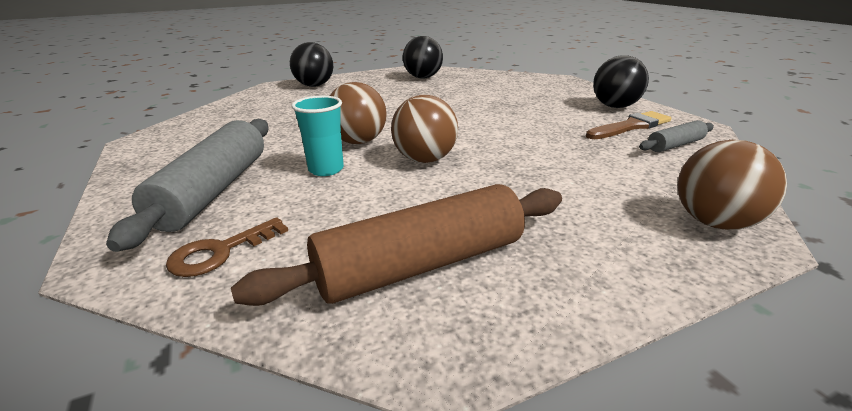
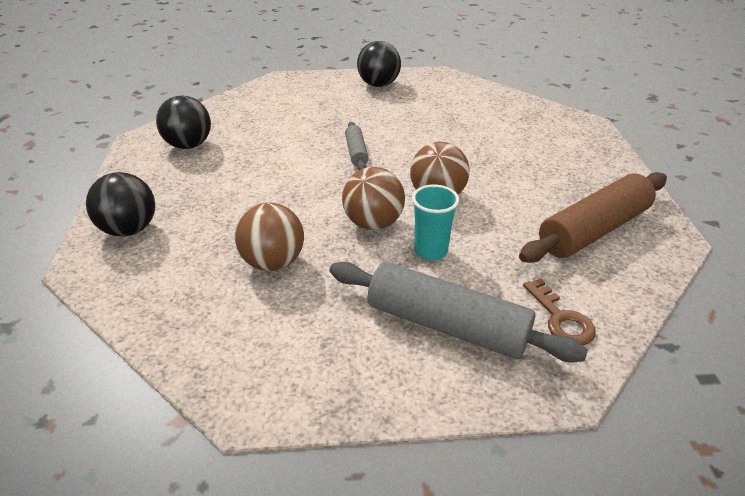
camera: 70 degrees left, 10 degrees up
brown rolling pin [231,184,562,306] -> brown rolling pin turned 60 degrees clockwise [519,172,667,263]
brown brush [586,111,671,139] -> none
grey rolling pin [639,120,714,152] -> grey rolling pin moved to [345,122,369,170]
brown ball [678,140,787,230] -> brown ball moved to [235,202,304,271]

